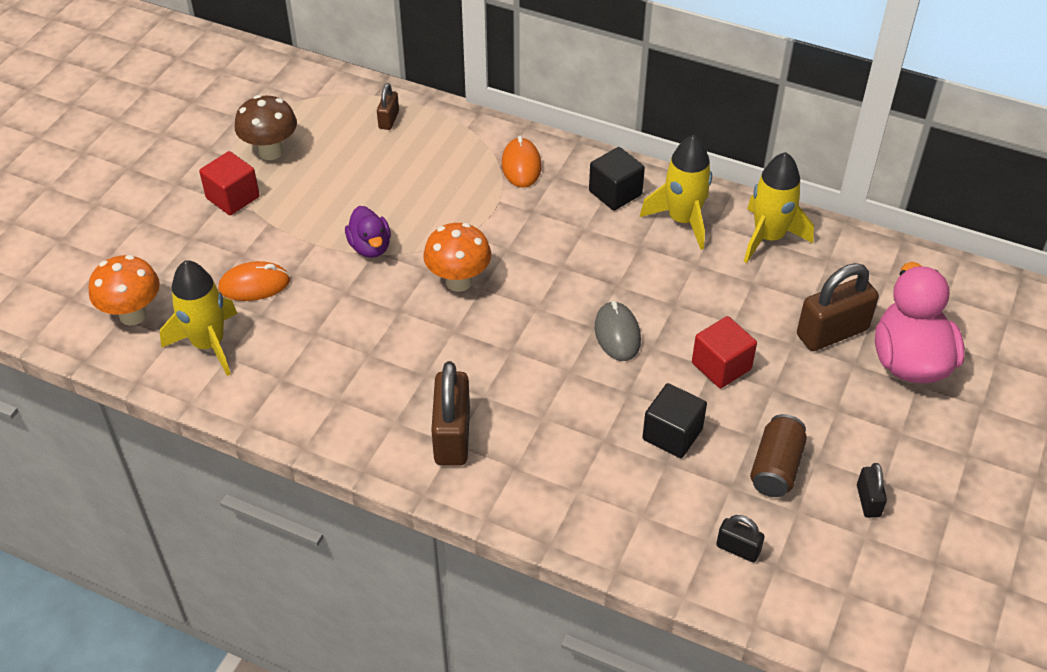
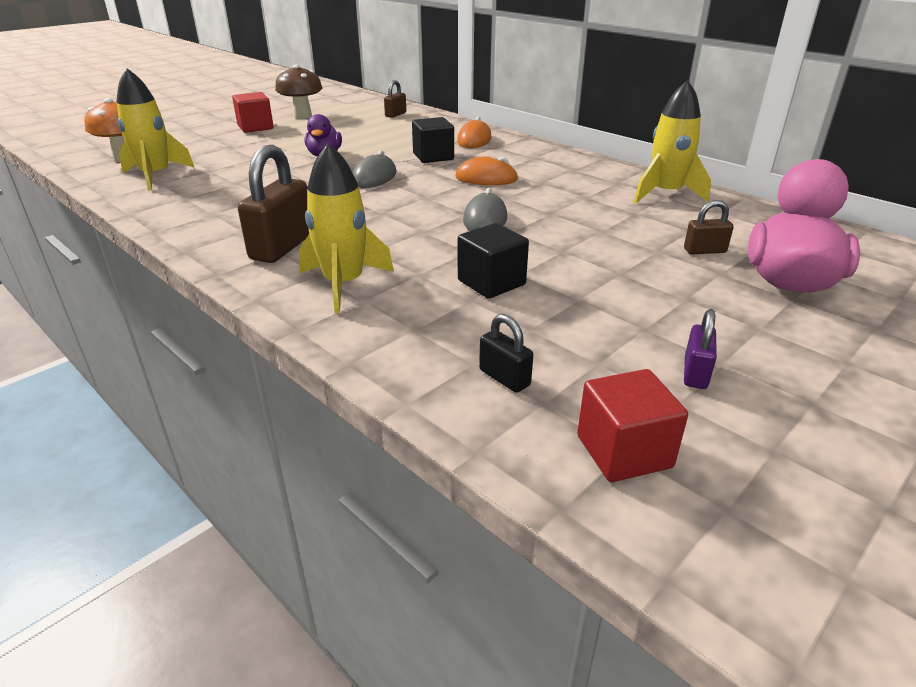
camera: 20 degrees right, 15 degrees down
orange mouse [218,261,290,301] -> orange mouse moved to [455,156,518,185]
orange mushroom [423,223,491,292] -> grey mouse [353,150,396,188]
black cube [589,147,645,211] -> black cube moved to [412,117,454,163]
yellow rocket [640,135,712,250] -> yellow rocket moved to [299,143,394,313]
red cube [692,316,757,388] -> red cube moved to [577,369,688,482]
brown can [750,414,807,497] -> none
brown padlock [797,263,879,351] -> brown padlock [684,200,734,254], size x0.52
black padlock [857,463,887,518] -> purple padlock [684,309,717,389]

